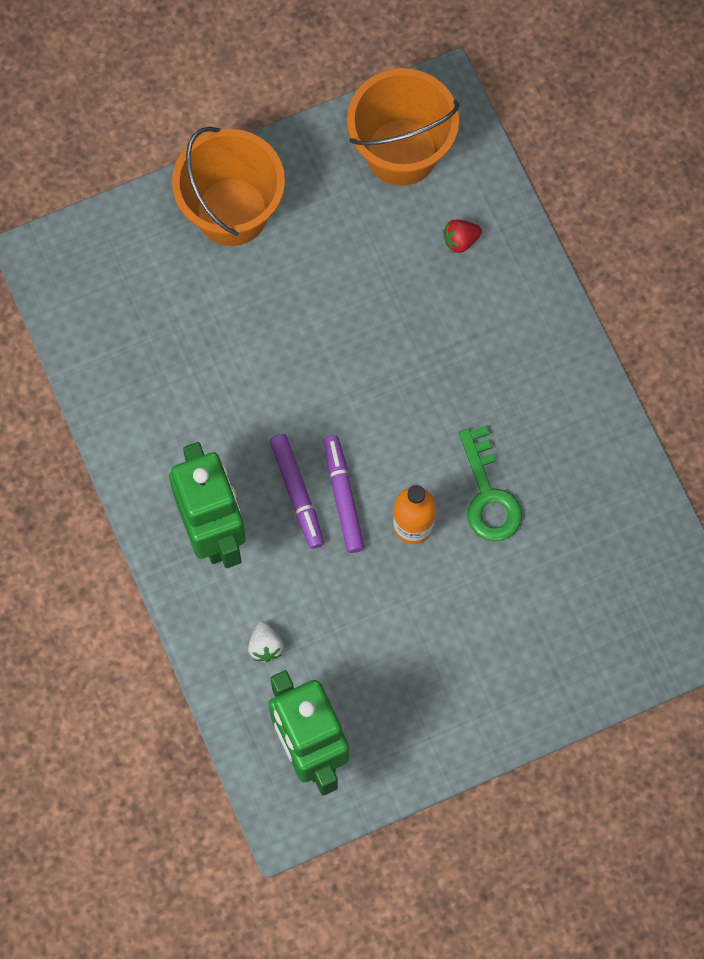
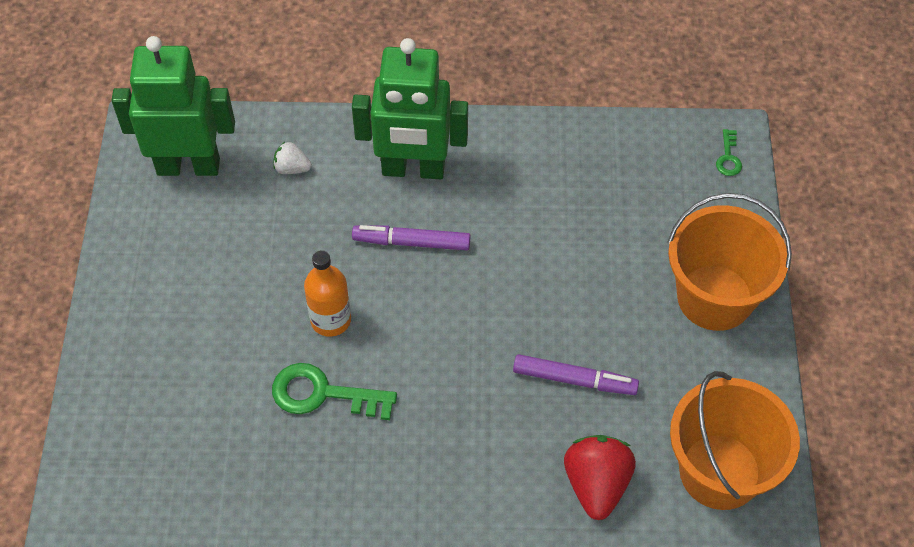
camera: 115 degrees right, 15 degrees down
purple marker [324,435,365,553] -> purple marker moved to [513,354,639,395]
red strawberry [443,220,482,253] -> red strawberry [564,435,636,520], size x1.88
none -> green key [716,129,742,176]

